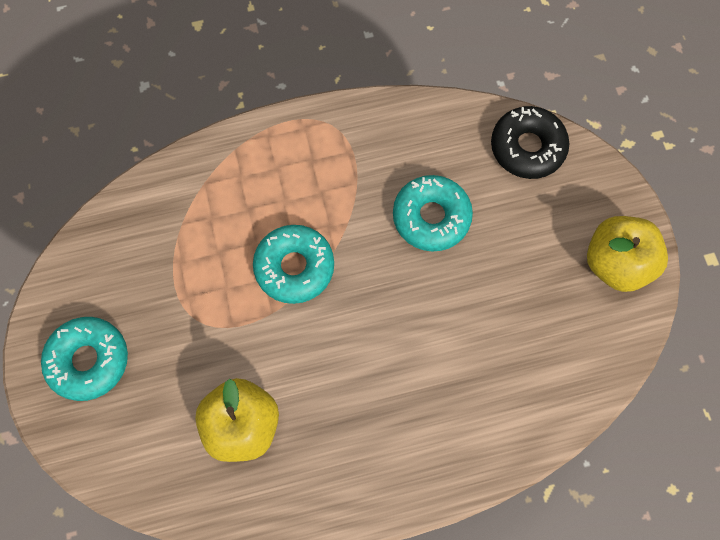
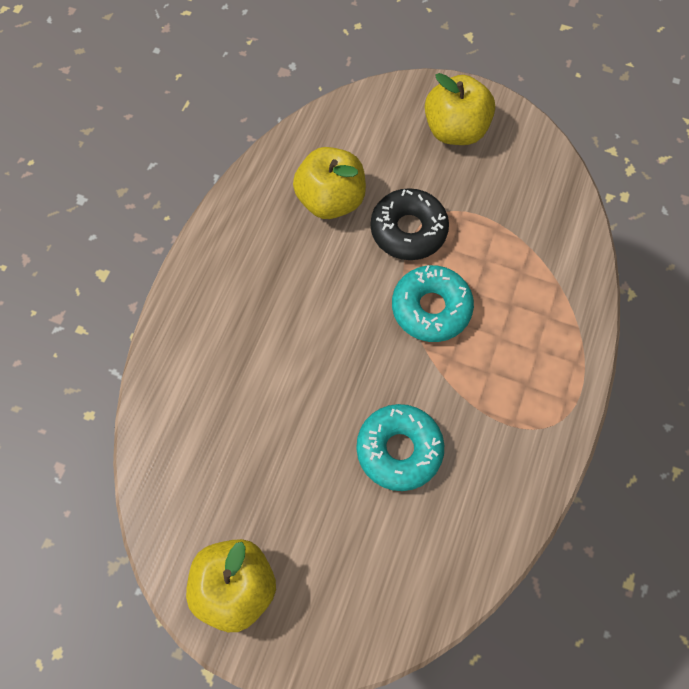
camera: 125 degrees right, 5 degrees down
turquoise donut [41,317,128,401] -> yellow apple [425,73,495,145]
black donut [491,106,569,179] -> black donut moved to [370,188,449,260]

